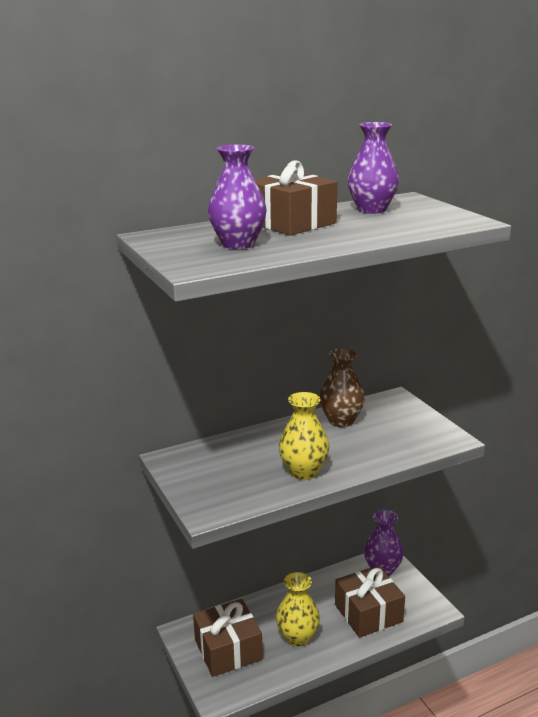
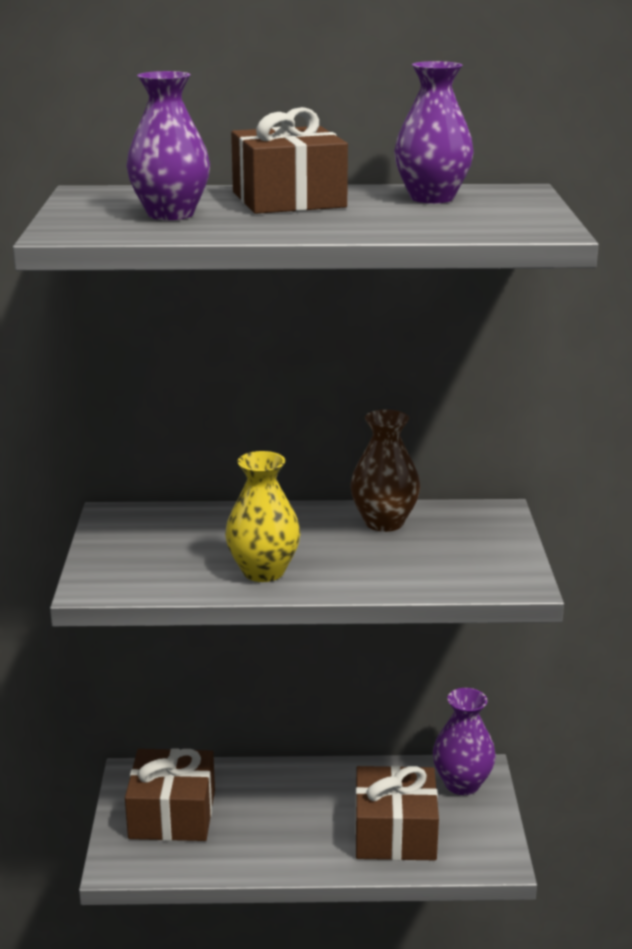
camera: 25 degrees right, 0 degrees up
yellow vase [276,572,320,647] -> none

